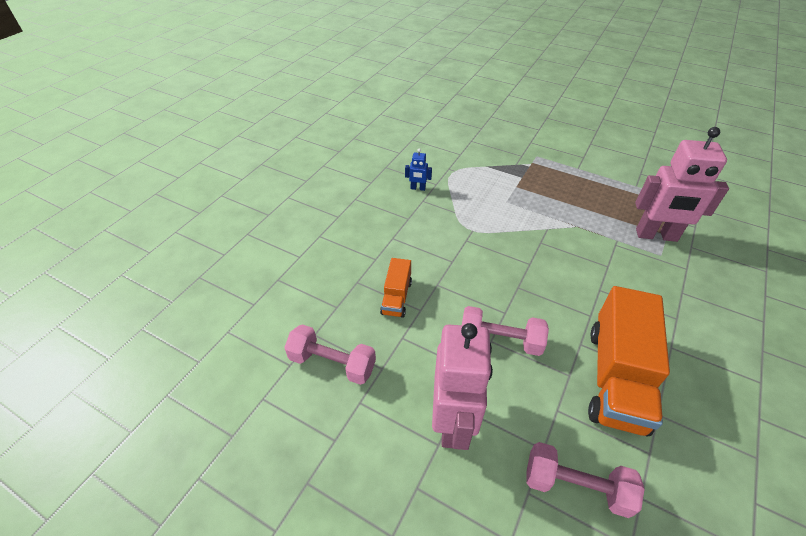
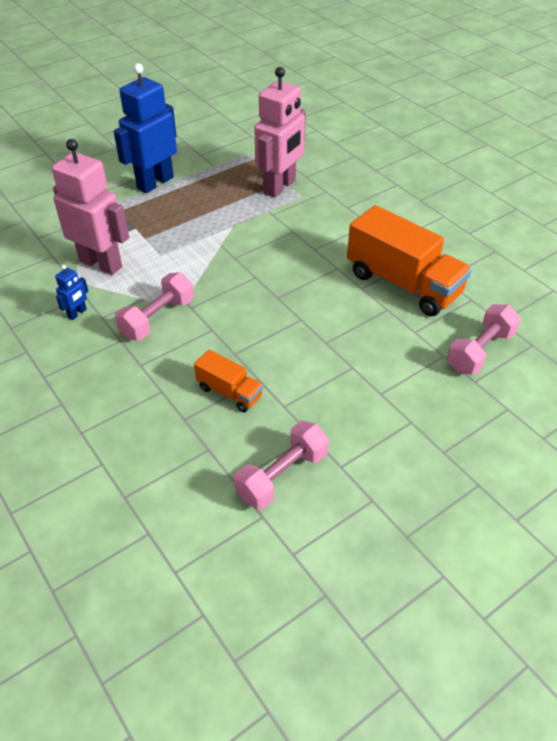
camera: 65 degrees left, 0 degrees up
pink robot [432,323,493,450] -> pink robot moved to [52,139,129,275]
pink dumbbell [462,306,549,356] -> pink dumbbell moved to [115,273,194,340]
none -> blue robot [114,63,177,193]

